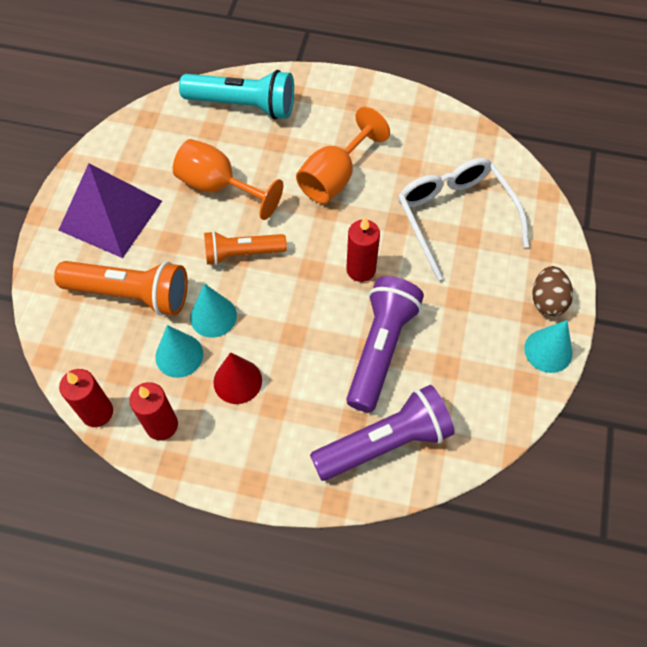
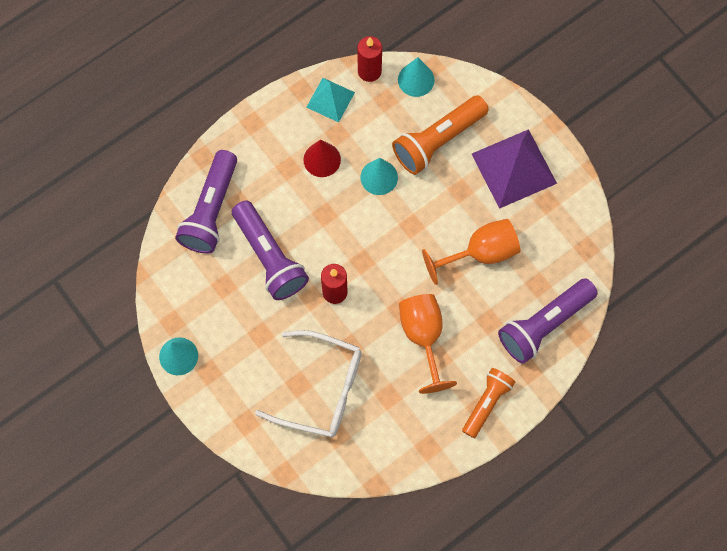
camera: 130 degrees right, 10 degrees up
red candle [129,382,178,440] -> turquoise pyramid [306,78,355,122]
turquoise cone [155,325,203,378] -> turquoise cone moved to [398,57,435,97]
turquoise flashlight [179,70,294,119] -> purple flashlight [498,278,598,364]
orange flashlight [204,231,287,265] -> orange flashlight moved to [462,368,515,438]
brown egg [533,266,573,317] -> none

